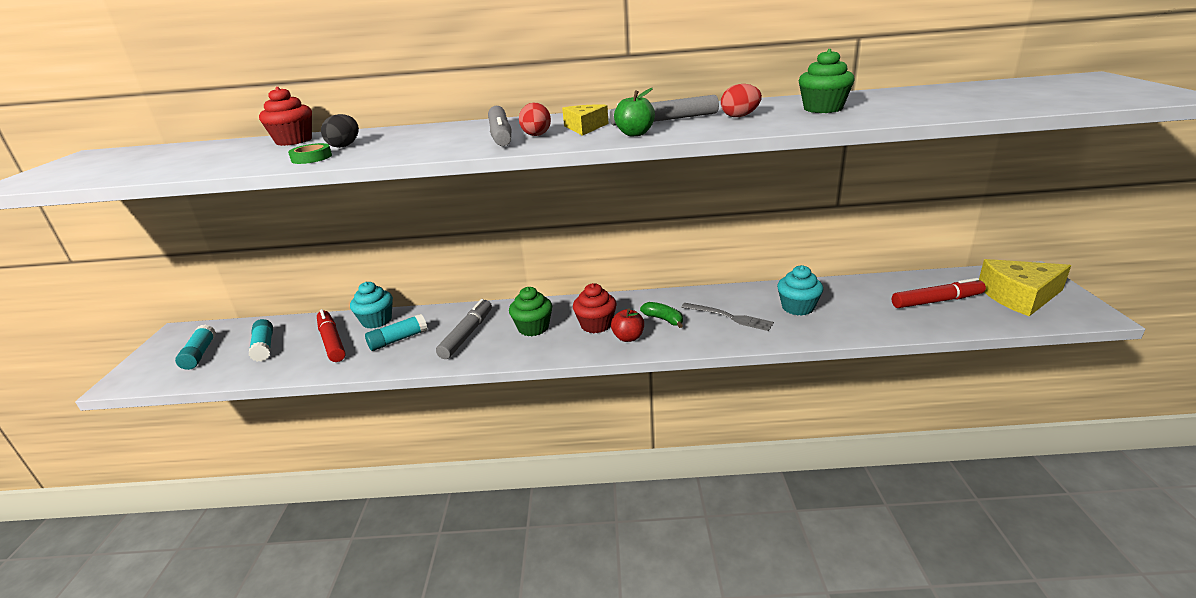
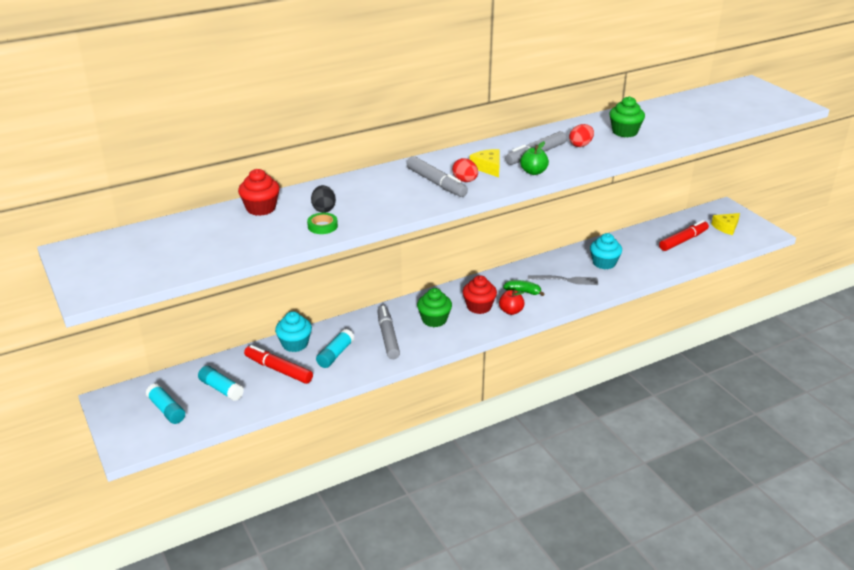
camera: 30 degrees left, 5 degrees up
yellow cheese [979,259,1071,316] -> yellow cheese [711,213,740,235], size x0.56

